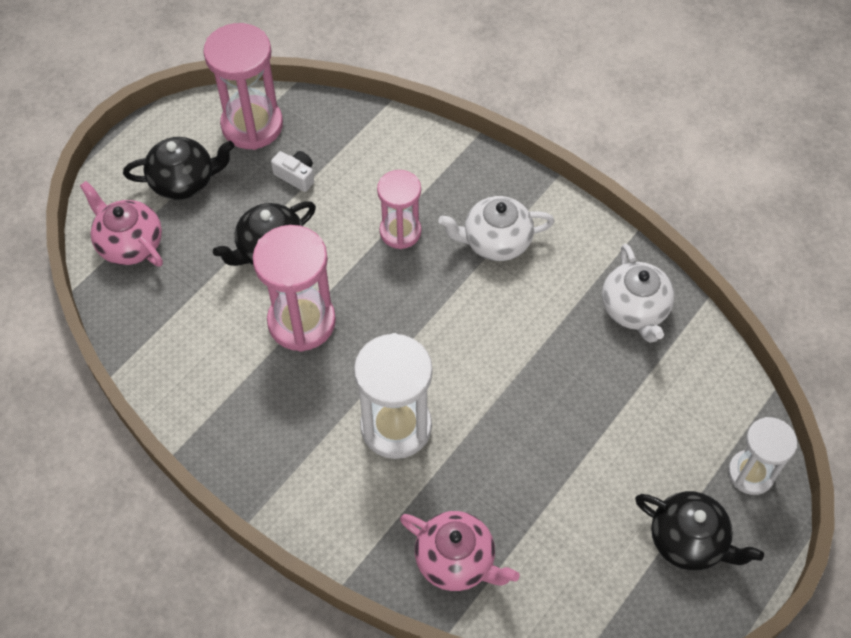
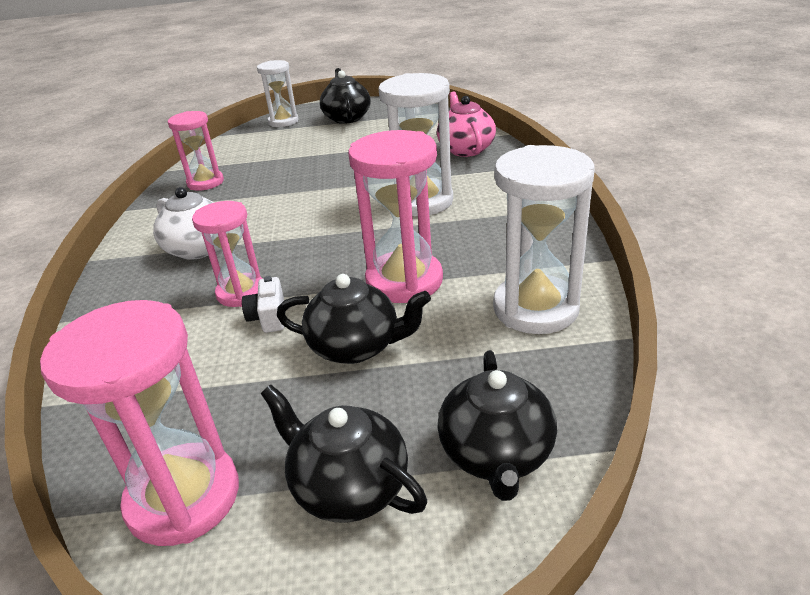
camera: 130 degrees left, 25 degrees down
pink teapot [80,181,163,267] -> black teapot [438,350,557,501]
white camera [271,151,314,192] -> white camera moved to [242,276,284,333]
white teapot [602,244,675,343] -> pink hourglass [168,111,224,191]
none -> white hourglass [493,145,595,334]

